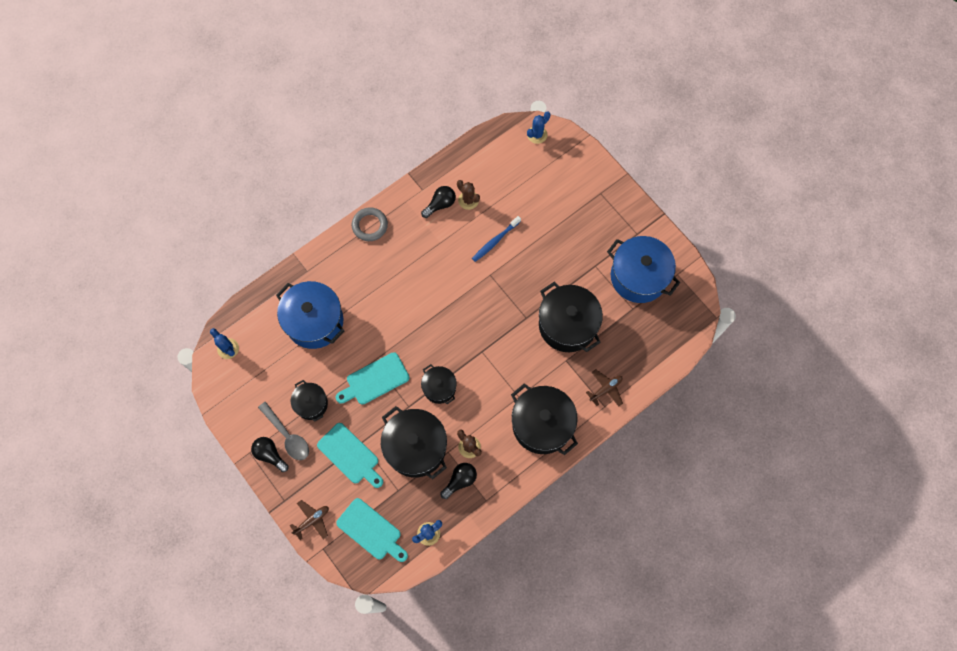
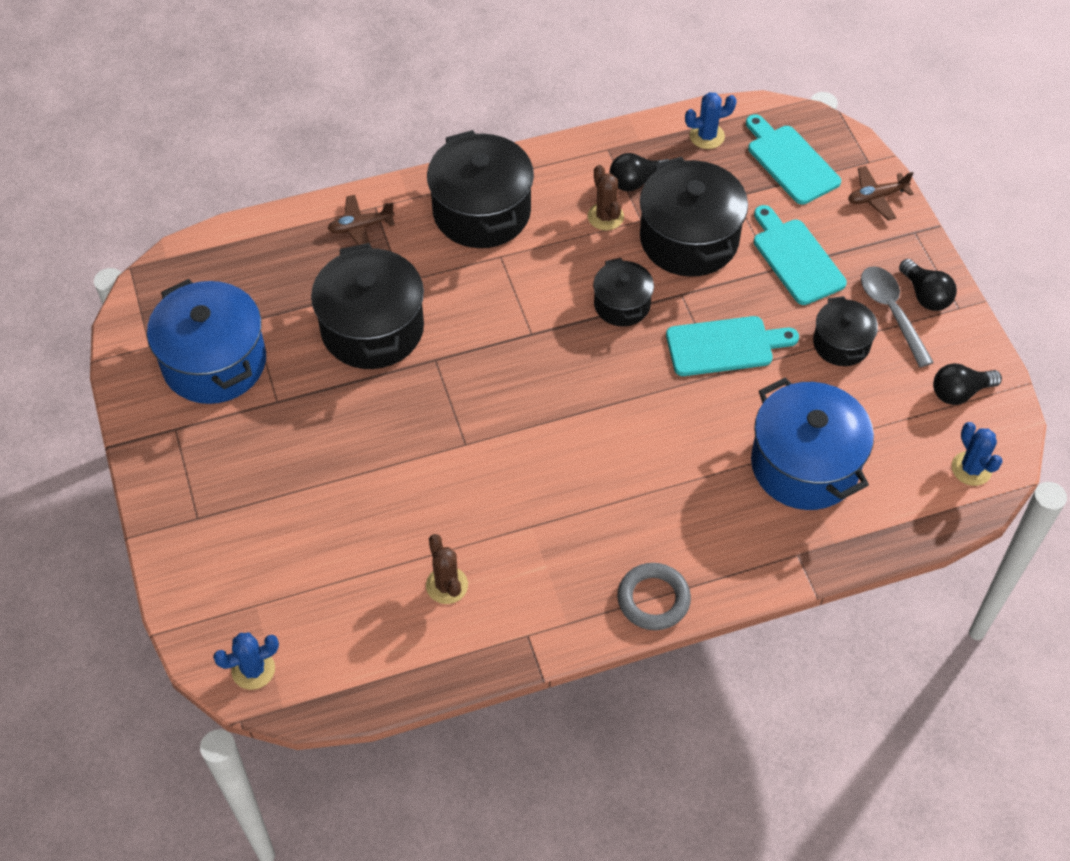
camera: 160 degrees left, 15 degrees down
black light bulb [421,186,456,218] -> black light bulb moved to [933,363,1002,405]
blue toothbrush [472,216,521,262] -> none

